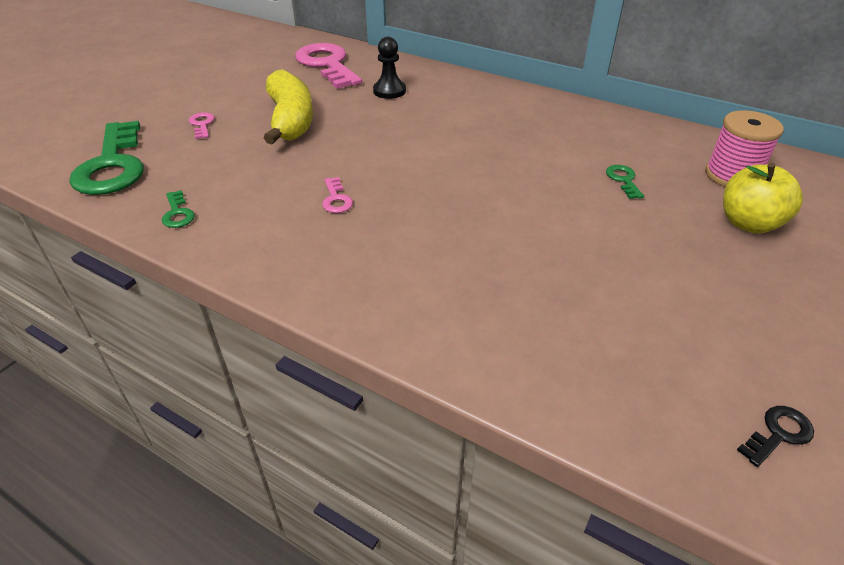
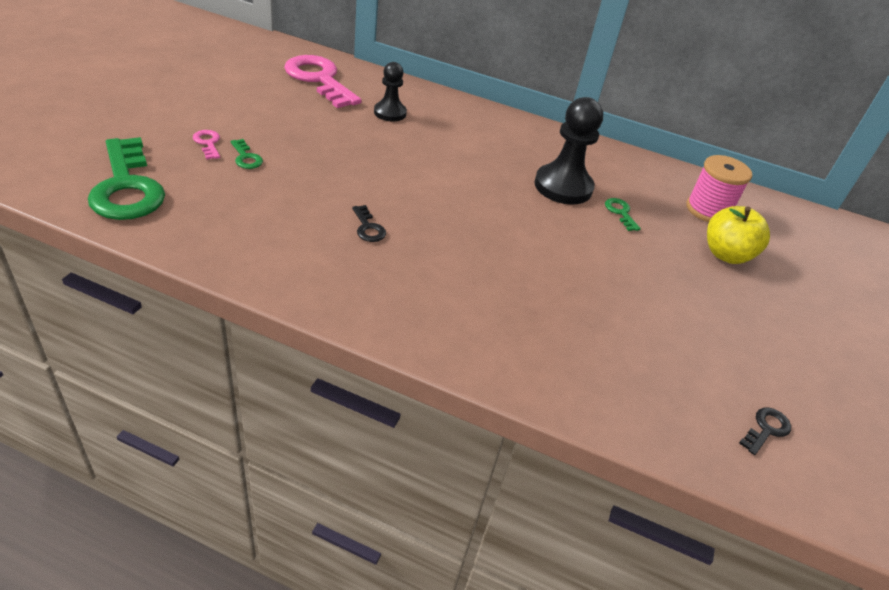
camera: 15 degrees left, 0 degrees up
green key [162,190,195,228] -> green key moved to [230,139,263,169]
yellow banana [264,69,313,144] -> none
pink key [322,177,353,213] -> black key [352,205,386,242]
none -> black pawn [534,97,603,205]

